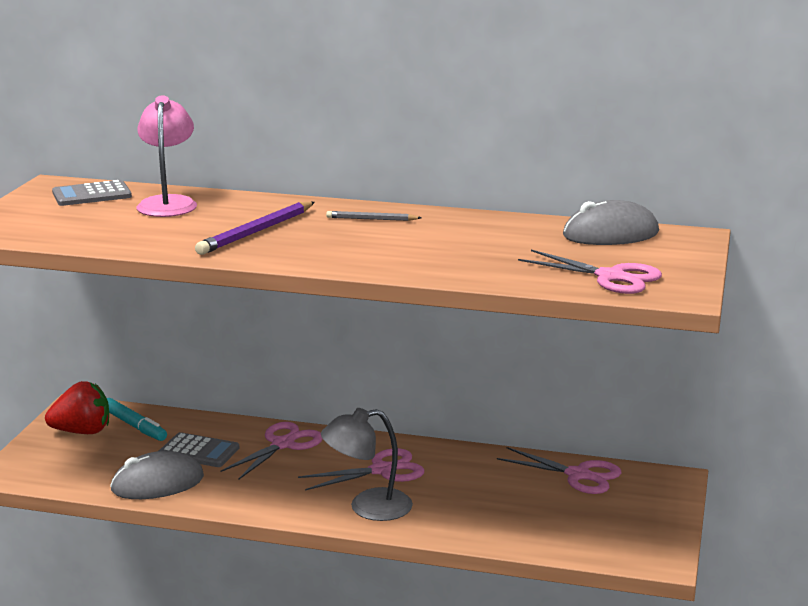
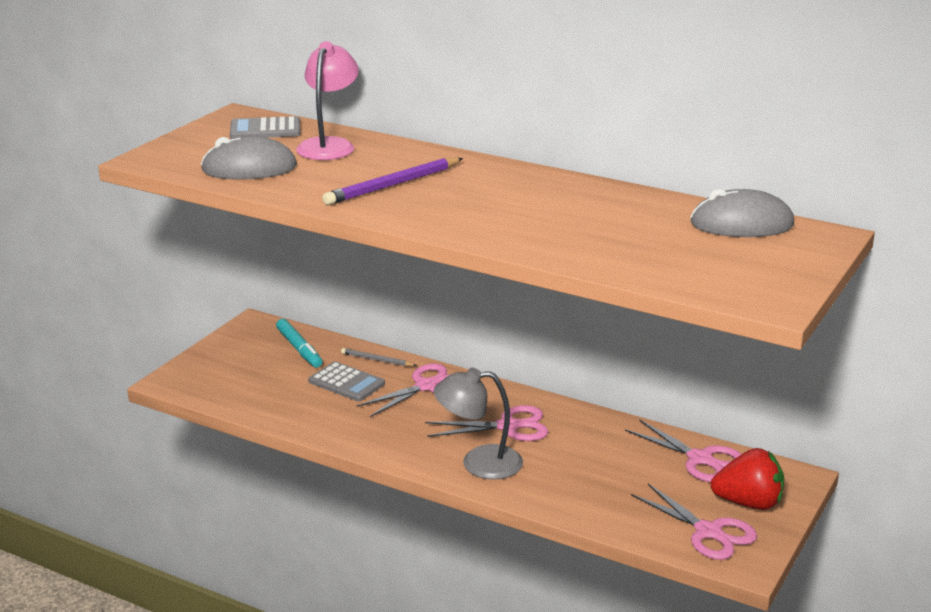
camera: 15 degrees right, 5 degrees up
red strawberry [45,381,109,434] -> red strawberry moved to [711,448,784,510]
grey mouse [110,451,204,499] -> grey mouse moved to [201,136,297,180]
grey pencil [326,211,421,221] -> grey pencil moved to [341,348,417,366]
pink scissors [518,250,662,294] -> pink scissors moved to [631,484,757,560]

